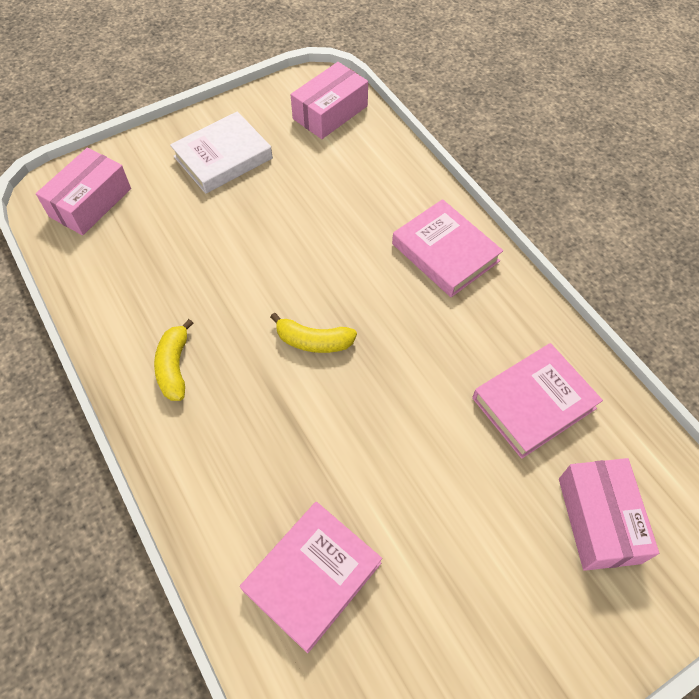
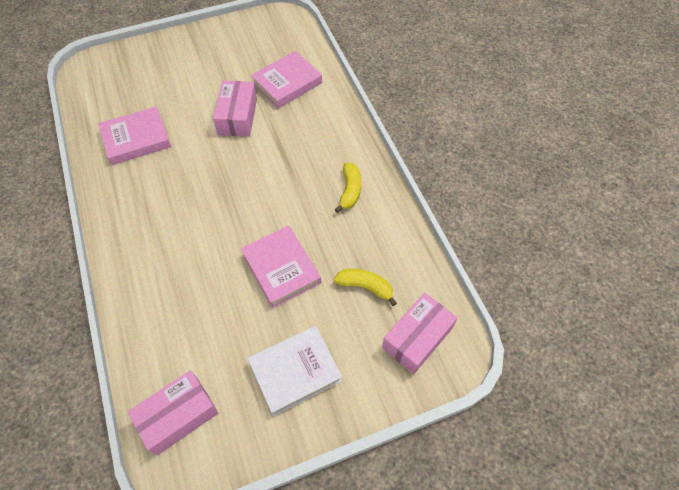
camera: 170 degrees left, 0 degrees up
yellow banana [270,313,357,353] -> yellow banana moved to [334,269,397,306]
pink book [392,199,503,297] -> pink book moved to [241,226,321,308]
pink box [559,458,659,571] -> pink box moved to [213,80,257,137]

